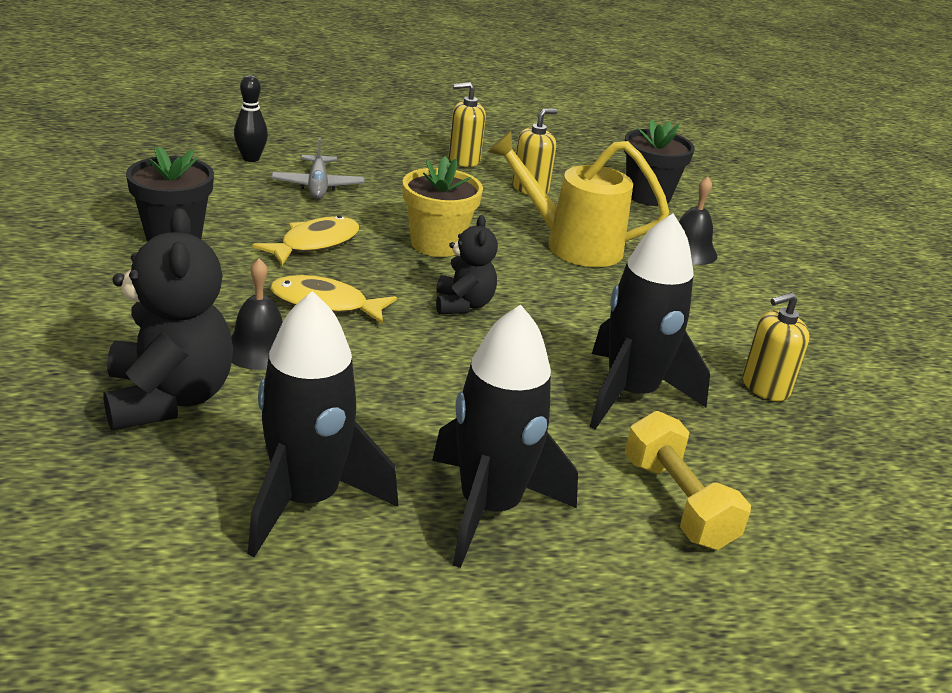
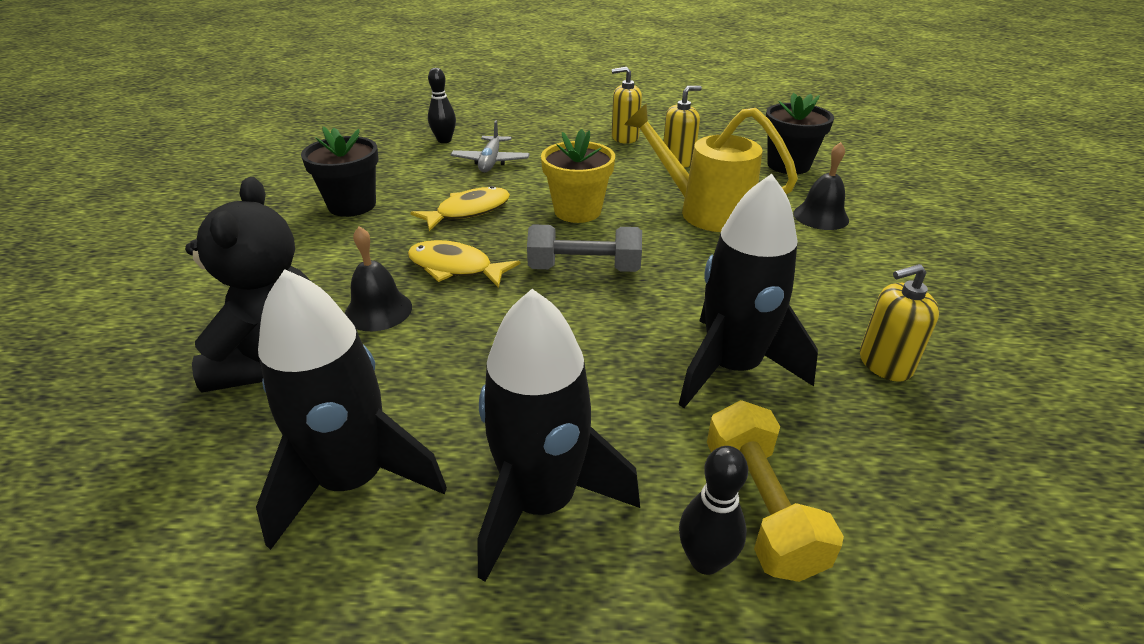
camera: 15 degrees right, 5 degrees up
black teddy bear [436,215,498,314] -> grey dumbbell [527,224,642,272]
none -> black bowling pin [679,446,748,575]

